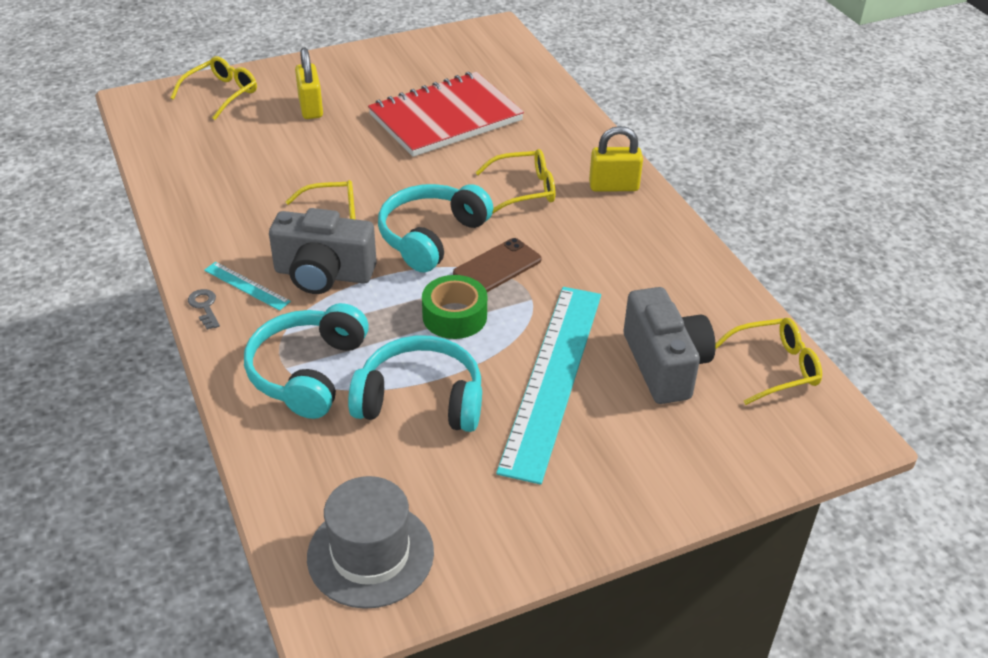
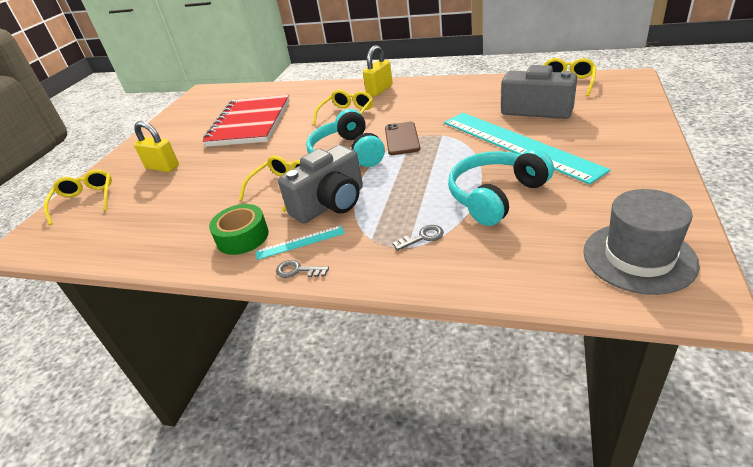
camera: 45 degrees left, 5 degrees down
turquoise headphones [244,303,369,419] -> grey key [393,225,444,251]
green tape [422,275,487,339] -> green tape moved to [209,204,269,255]

